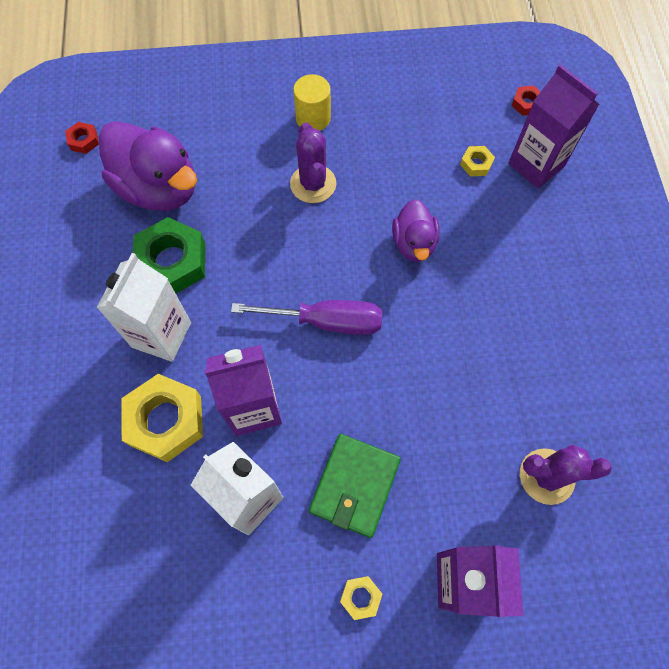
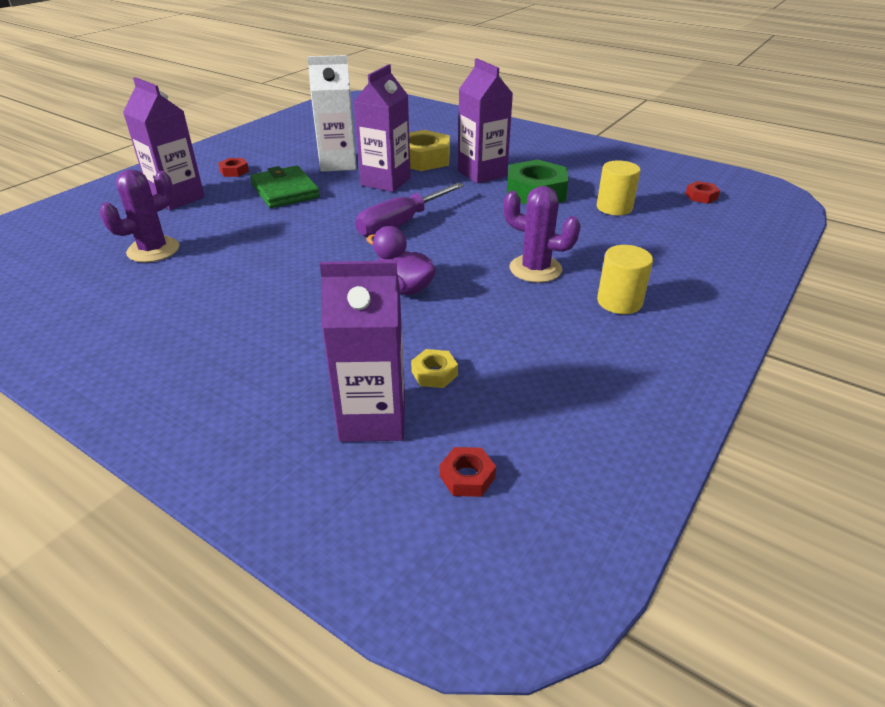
camera: 130 degrees right, 30 degrees down
white carton [96,253,191,362] -> purple carton [458,58,513,183]
purple duck [99,121,197,211] -> yellow cylinder [597,160,641,215]
yellow nut [340,576,382,620] -> red nut [218,158,249,177]

